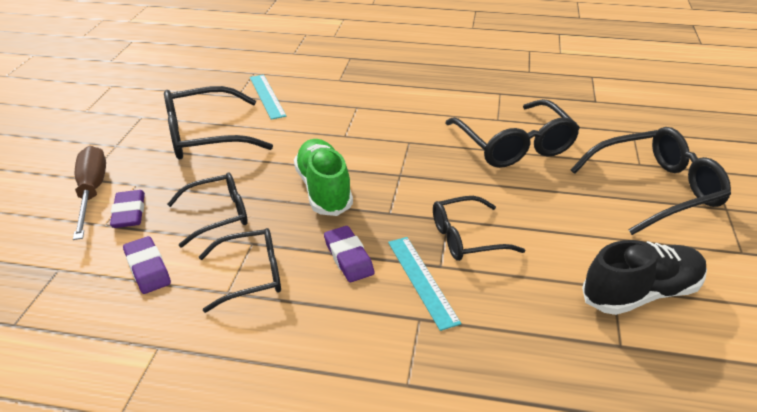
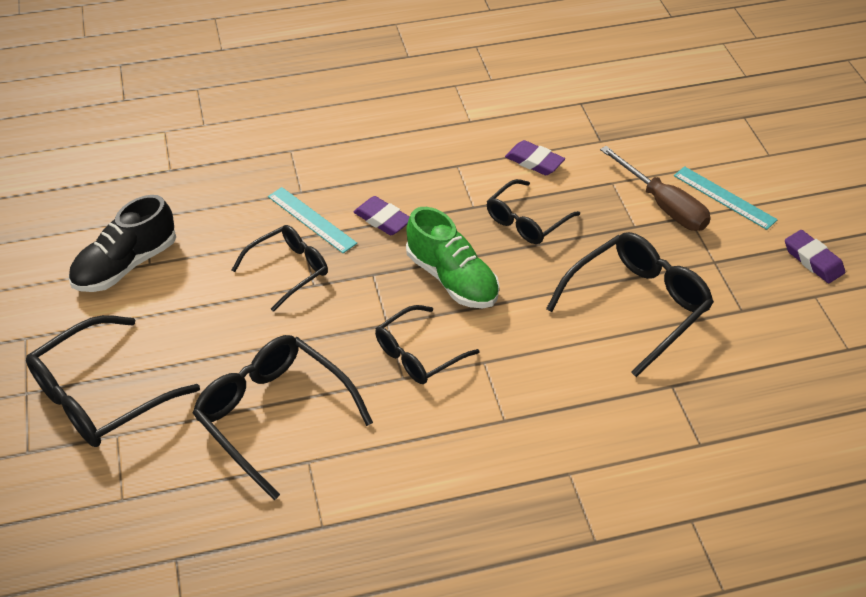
camera: 155 degrees right, 10 degrees up
purple eraser [110,190,145,228] -> purple eraser moved to [785,230,845,283]
black glasses [199,228,281,313] -> black glasses moved to [375,305,479,384]
turquoise ruler [250,74,286,120] -> turquoise ruler moved to [674,166,778,230]

